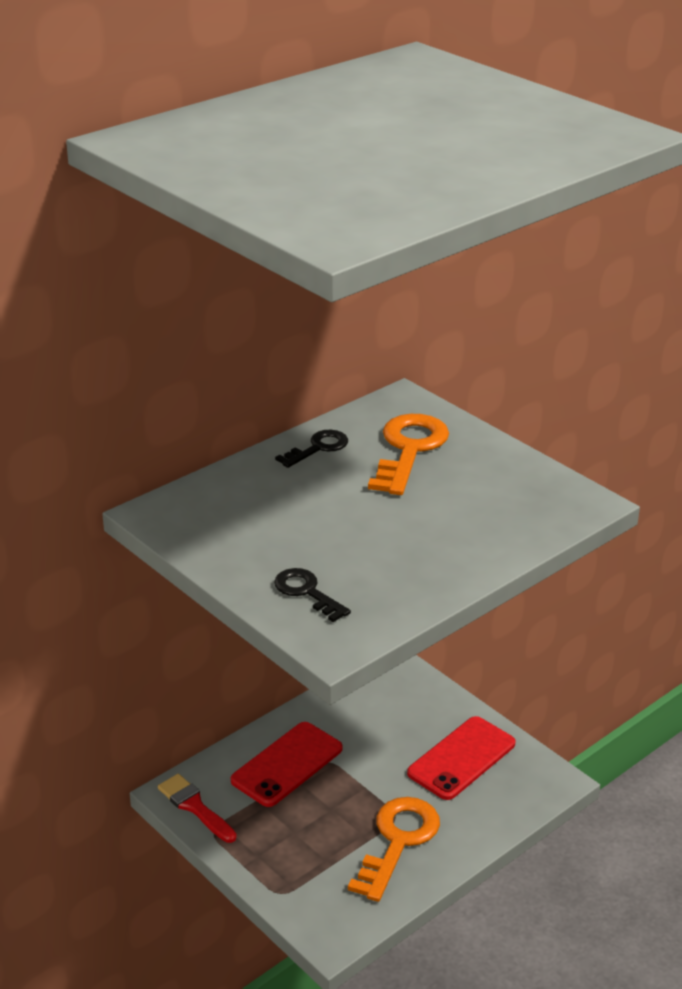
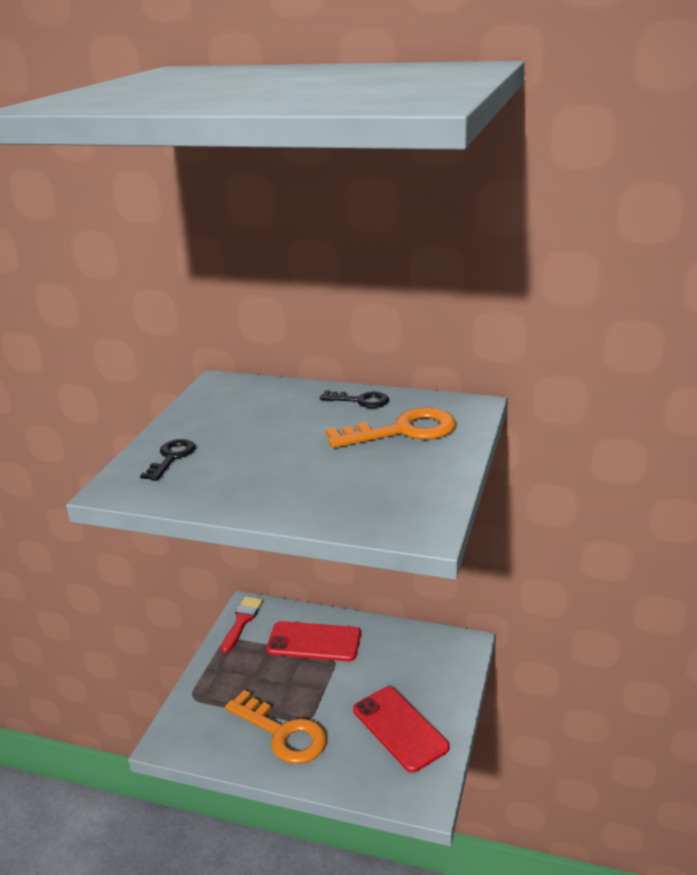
camera: 60 degrees right, 5 degrees down
orange key [348,797,440,902] -> orange key turned 45 degrees clockwise [225,690,327,764]
red phone [407,716,516,800] -> red phone turned 45 degrees clockwise [353,686,450,773]

